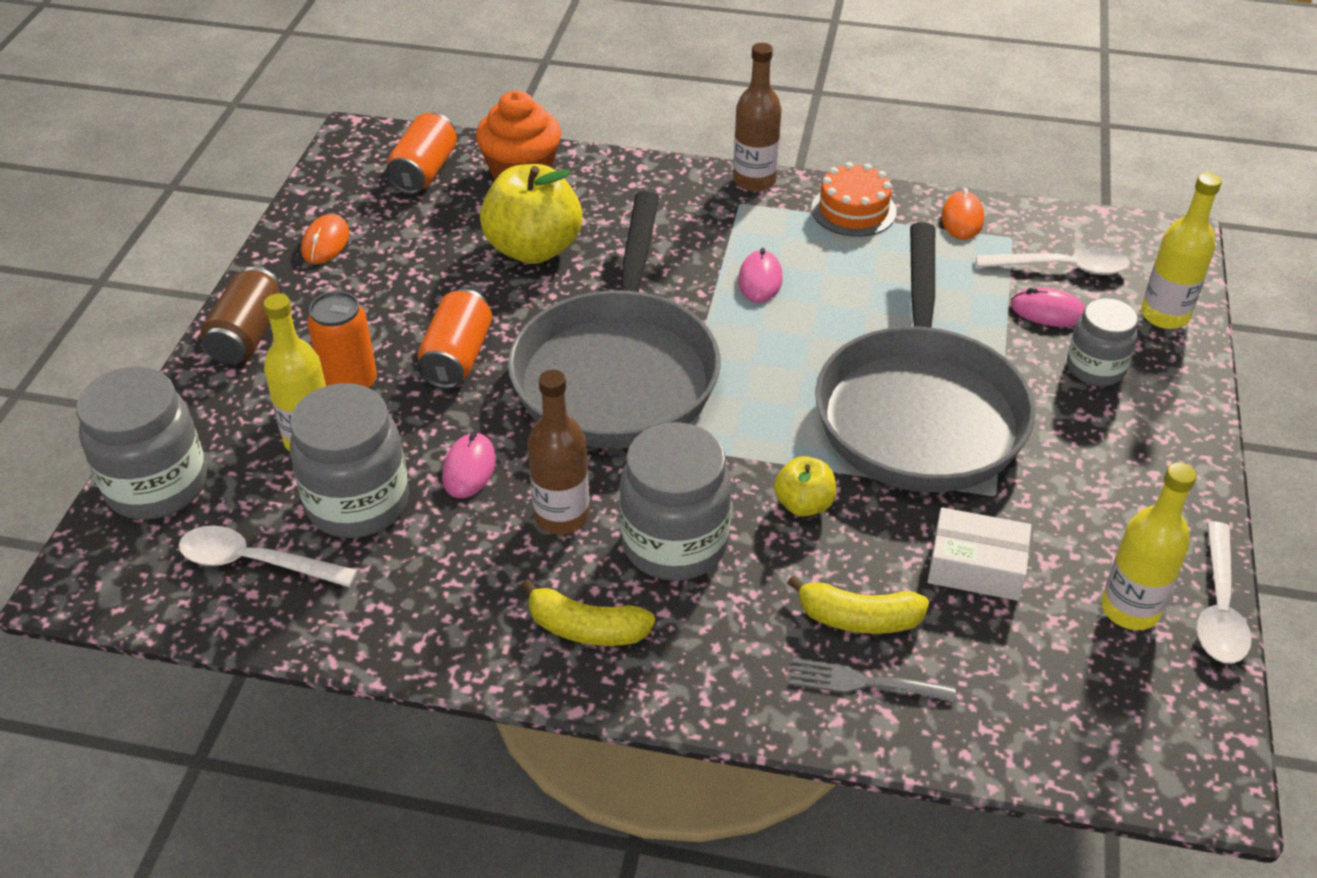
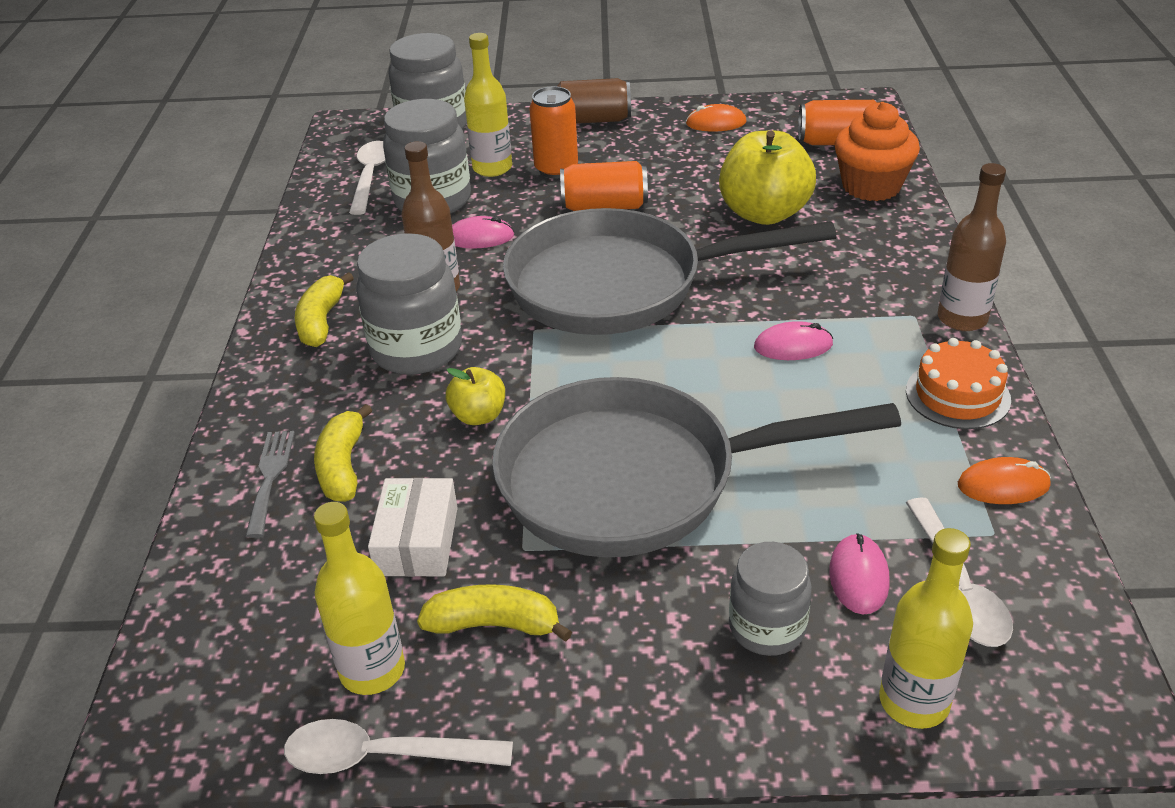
camera: 80 degrees right, 5 degrees down
none -> yellow banana [417,584,572,642]

